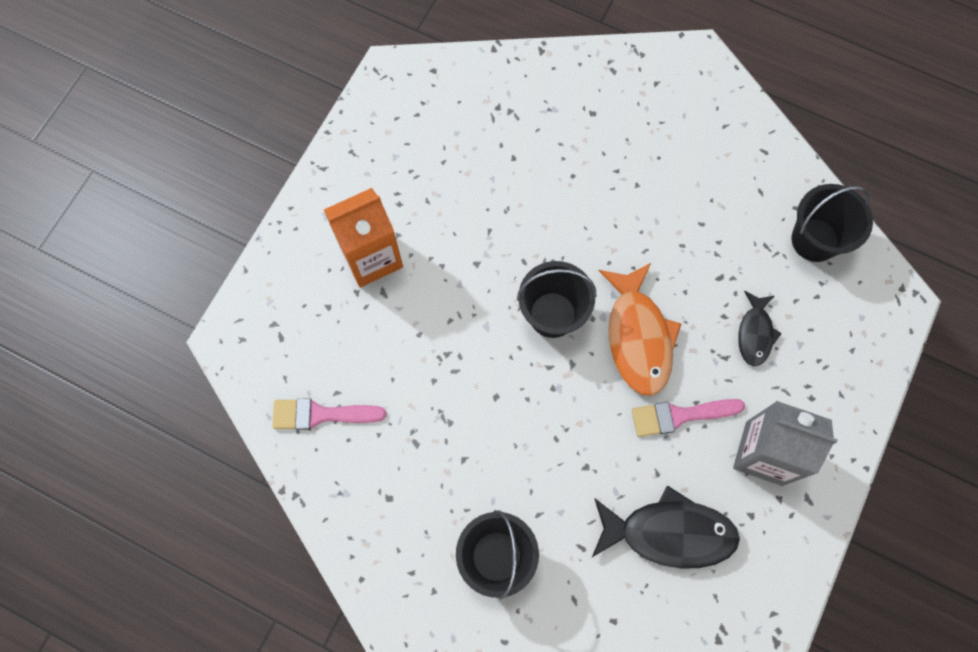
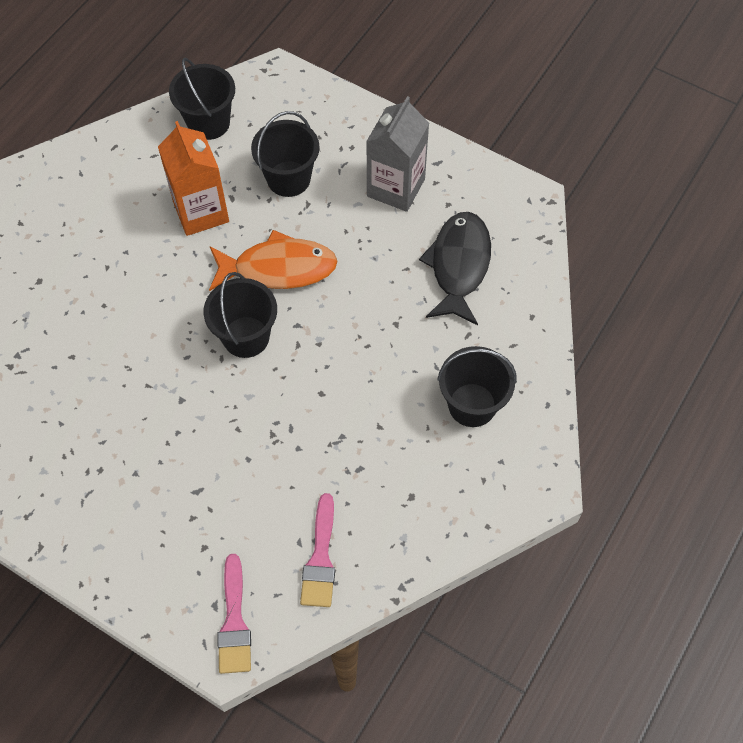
camera: 85 degrees left, 10 degrees down
orange carton [324,188,403,287] -> orange carton moved to [158,121,229,236]
pink brush [632,399,745,437] -> pink brush moved to [217,554,251,674]
black fish [738,291,782,366] -> black bucket [251,111,319,197]

